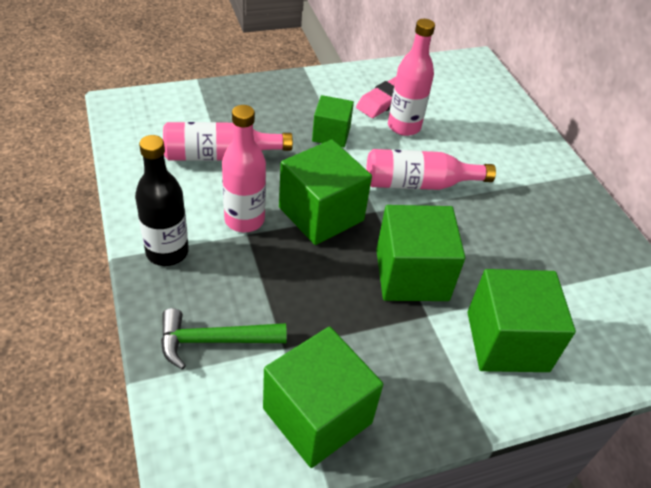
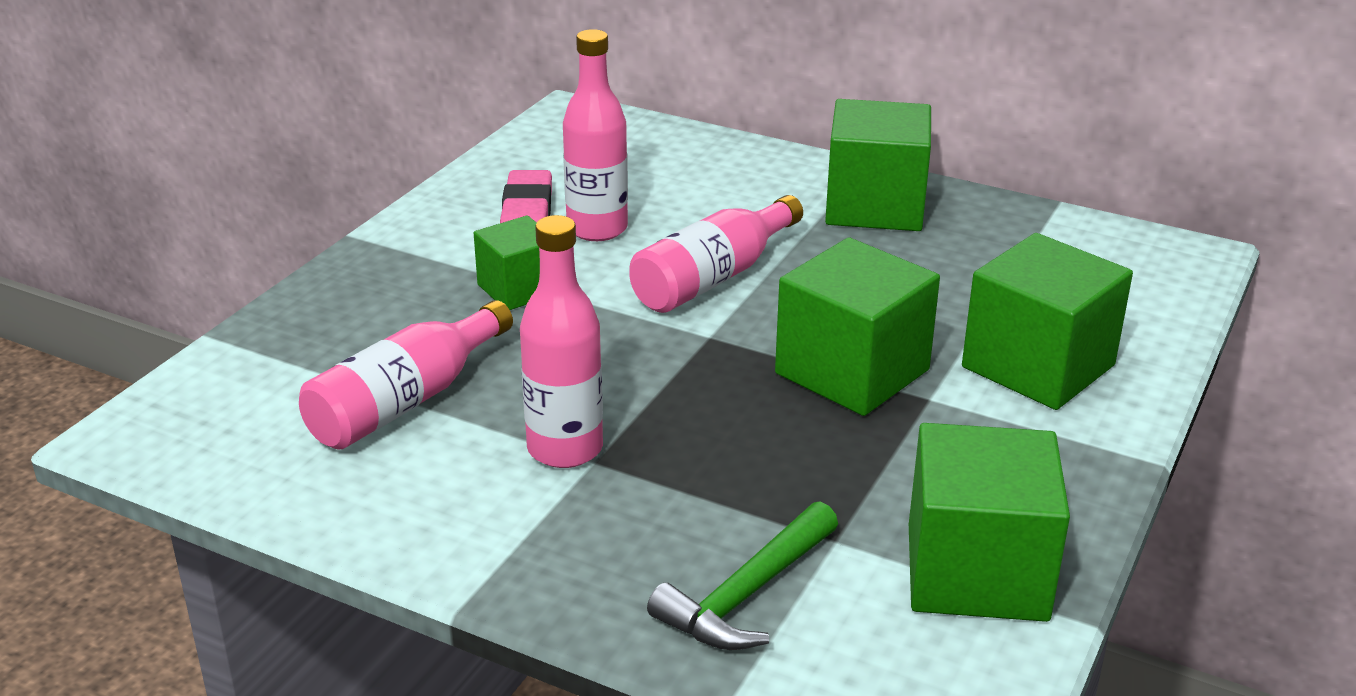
camera: 40 degrees left, 15 degrees down
black bottle [135,135,189,266] -> none
green cube [279,139,372,245] -> green cube moved to [825,99,931,231]

